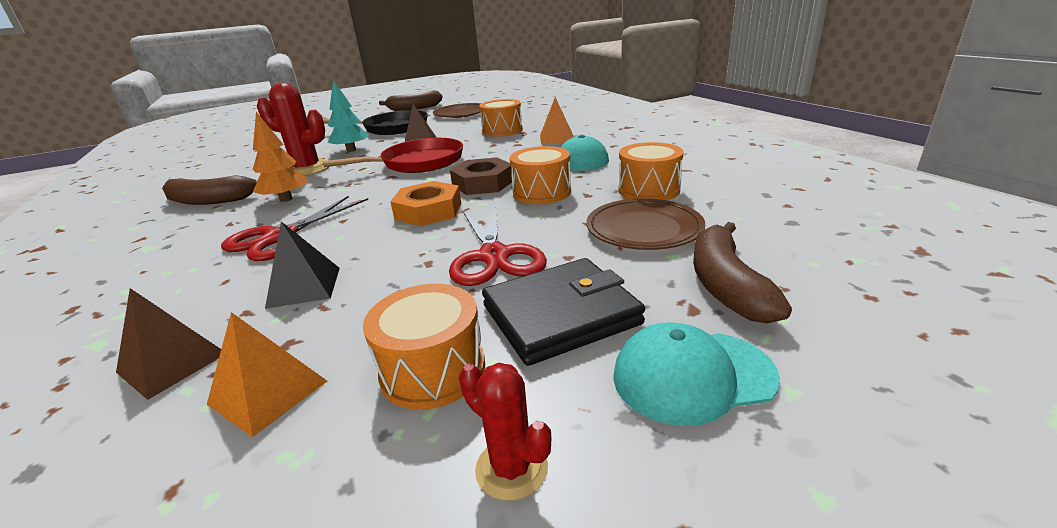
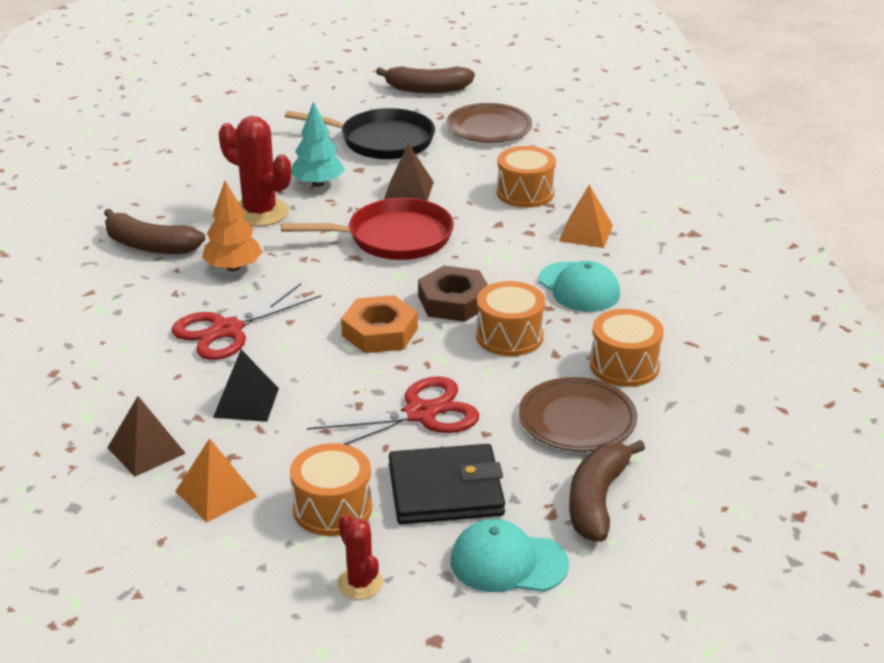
camera: 15 degrees right, 5 degrees up
red scissors [449,206,547,286] -> red scissors turned 120 degrees counterclockwise [307,376,479,445]

